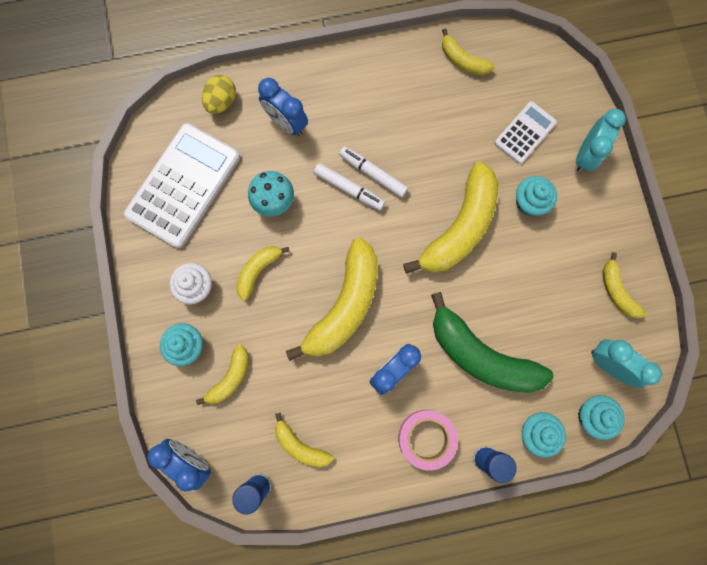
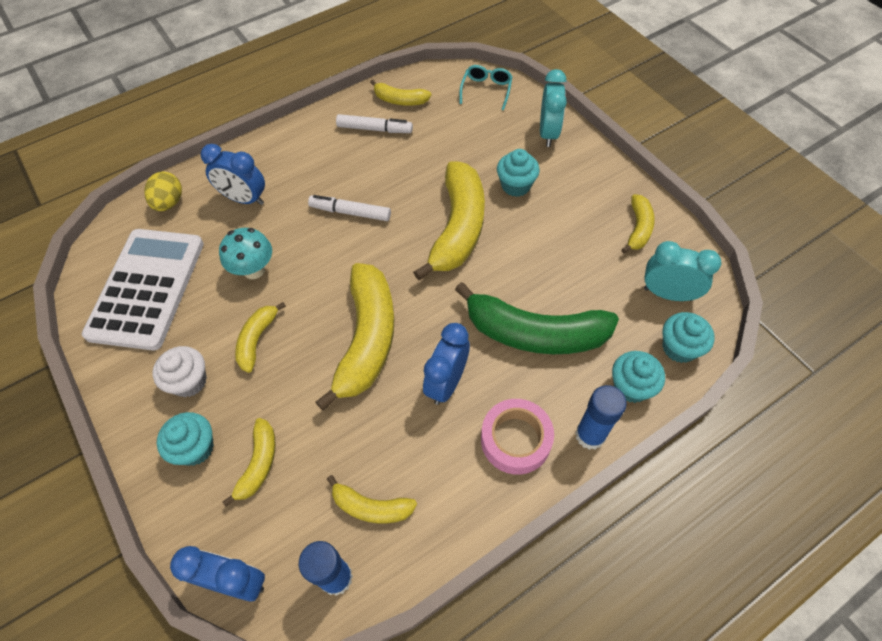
camera: 20 degrees left, 20 degrees down
white marker [314,163,385,210] -> white marker moved to [336,114,413,133]
white calculator [494,101,557,164] -> none
yellow banana [603,252,646,319] -> yellow banana turned 120 degrees counterclockwise [621,194,655,253]
none -> turquoise glasses [459,65,513,110]

